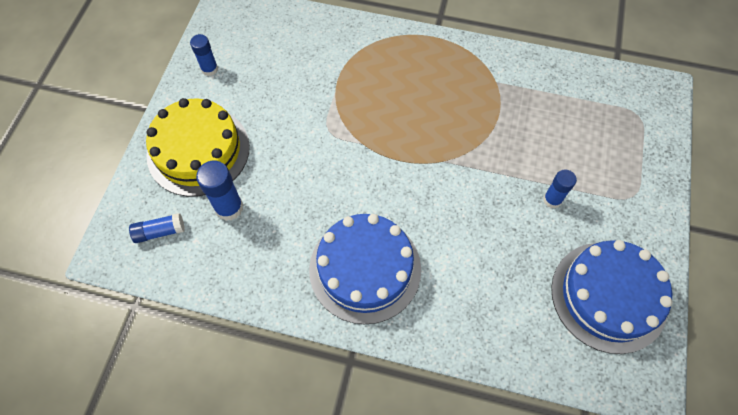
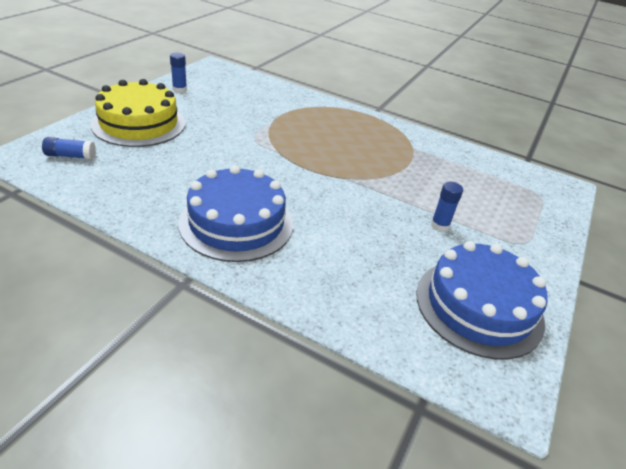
camera: 10 degrees right, 25 degrees down
blue glue stick [196,161,243,221] -> none

